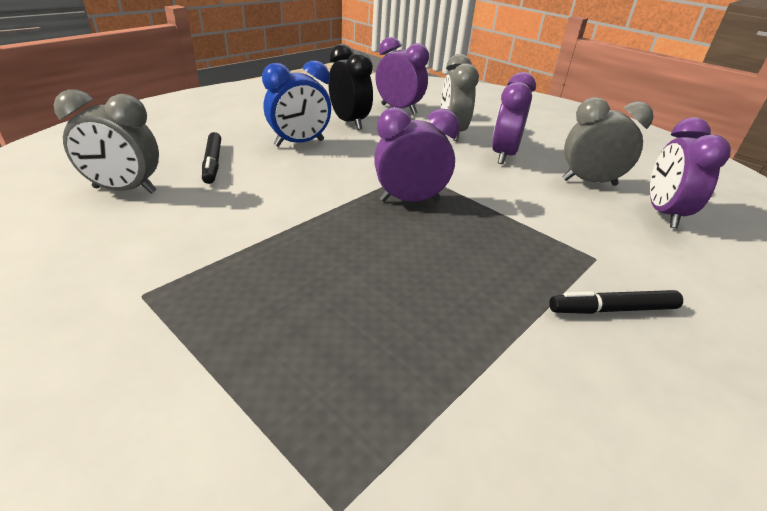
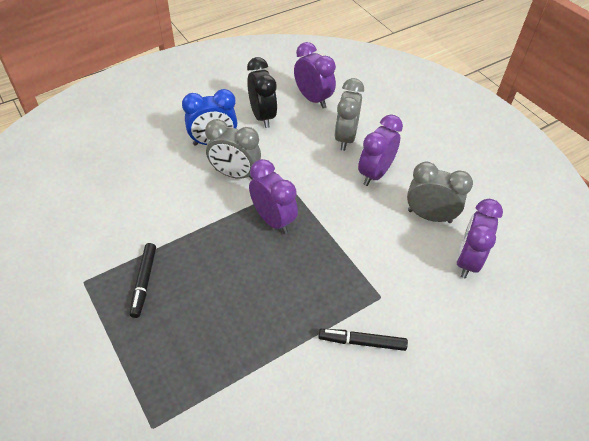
camera: 15 degrees right, 15 degrees up
grey clock [54,89,159,194] -> grey clock moved to [205,119,261,180]
black marker [202,132,221,184] -> black marker moved to [130,243,156,318]
purple clock [374,108,460,202] -> purple clock turned 45 degrees clockwise [249,159,298,234]

